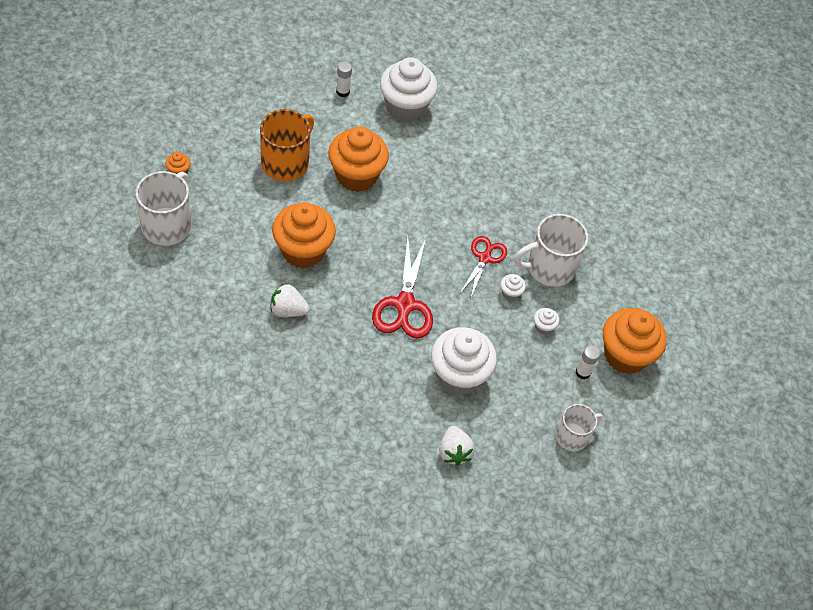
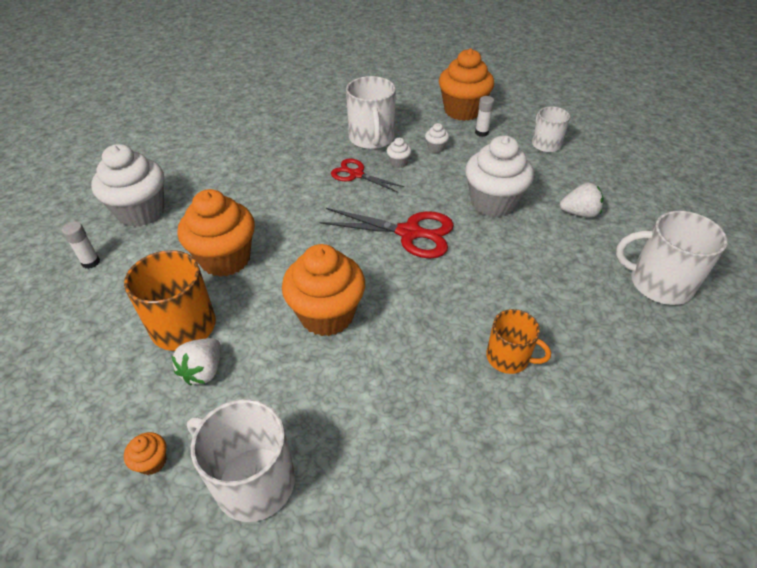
camera: 75 degrees left, 10 degrees down
white strawberry [270,283,310,317] -> white strawberry moved to [172,338,221,385]
none -> orange mug [486,309,551,374]
none -> white mug [616,211,728,305]

